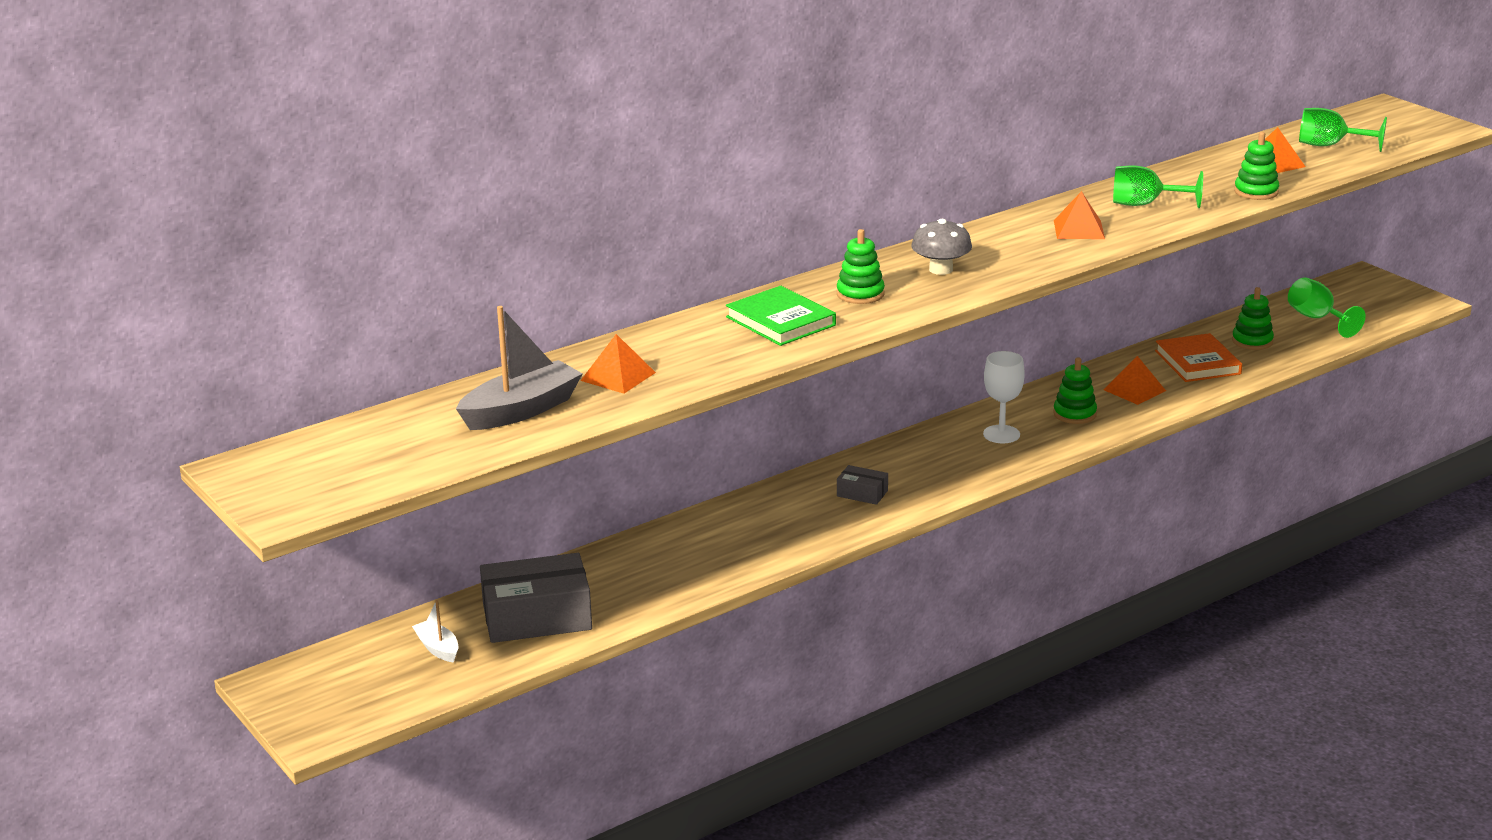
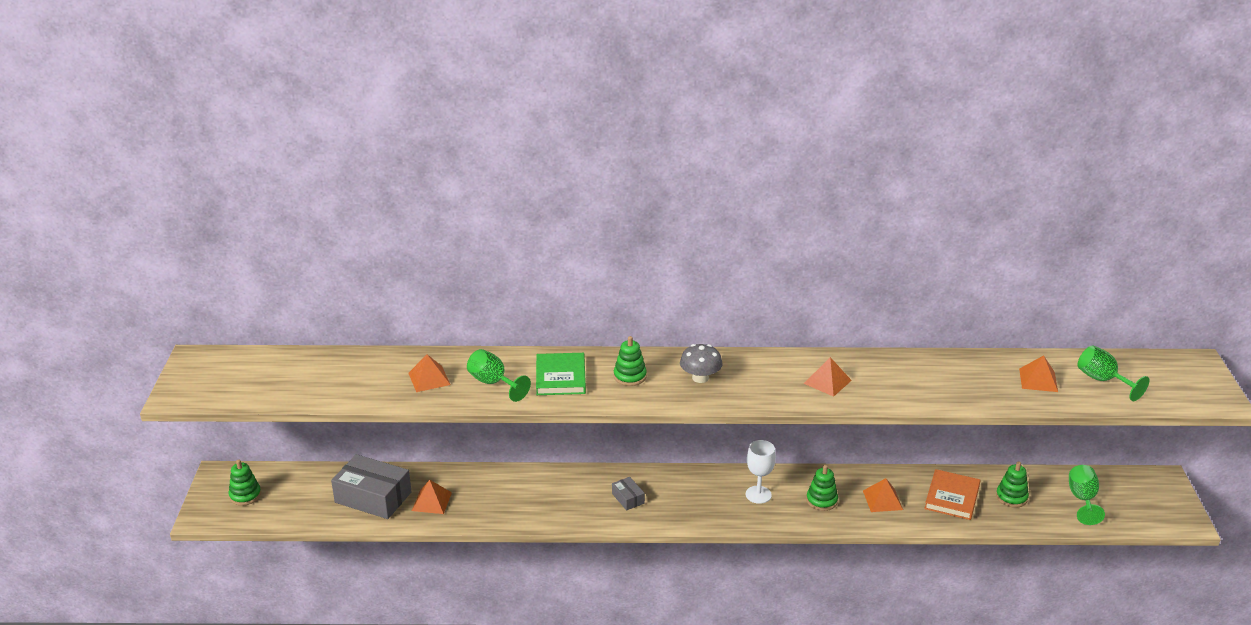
camera: 35 degrees right, 5 degrees up
white boat [412,600,458,663] -> none
grey boat [456,306,583,430] -> none
green goblet [1113,165,1203,208] -> green goblet moved to [467,349,531,402]
green stacking toy [1234,132,1279,200] -> green stacking toy moved to [228,460,261,506]
none -> orange pyramid [412,480,452,514]

